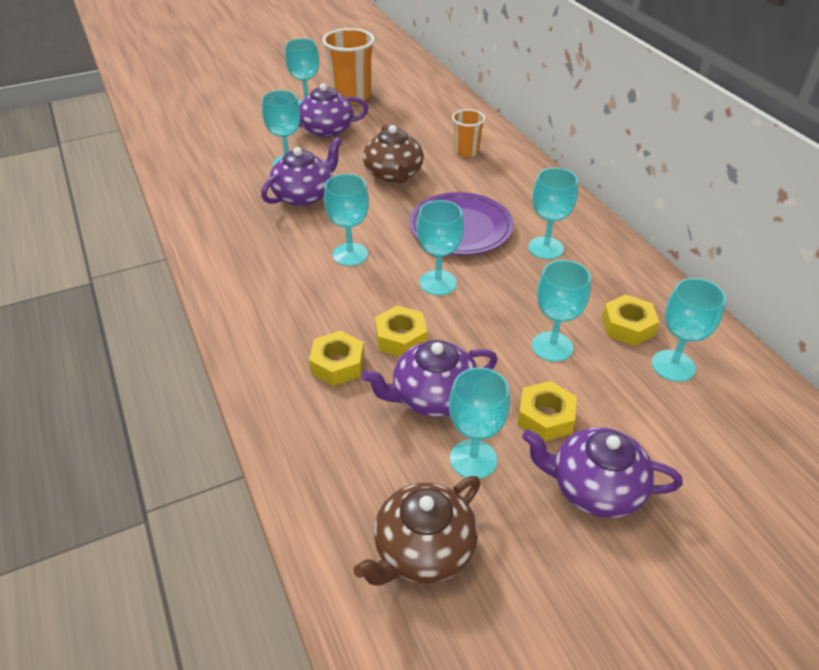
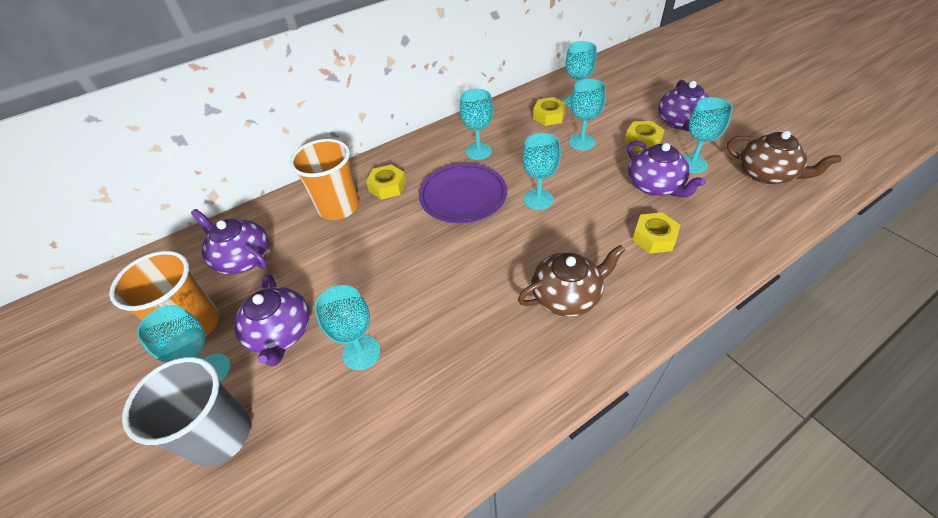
camera: 95 degrees left, 5 degrees up
purple teapot [261,137,342,206] -> purple teapot moved to [191,209,269,274]
turquoise goblet [324,174,369,266] -> none
brown teapot [363,125,424,184] -> brown teapot moved to [518,244,626,317]
yellow nut [375,306,427,357] -> yellow nut moved to [366,164,406,200]
orange cup [452,109,485,157] -> orange cup [290,139,359,220], size x1.72
none -> grey cup [122,357,251,466]

